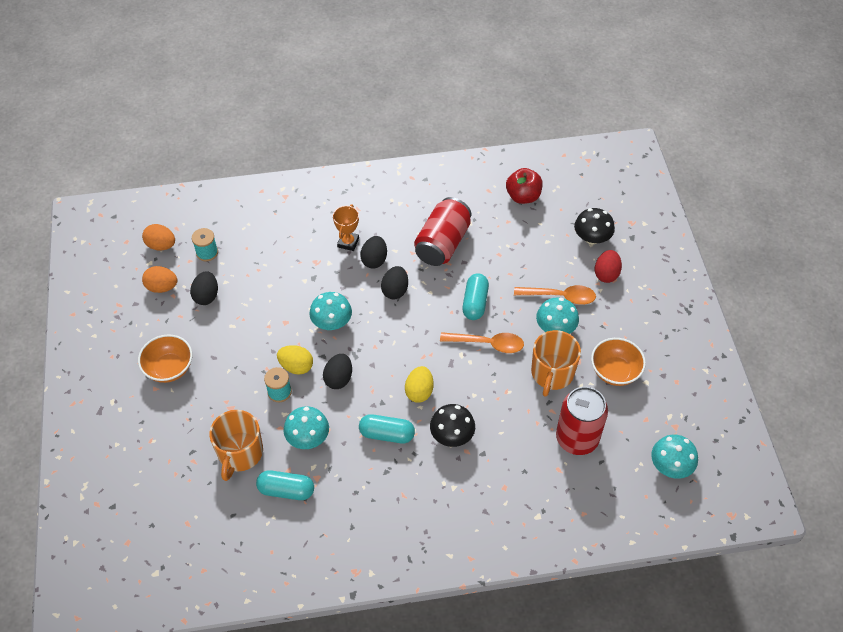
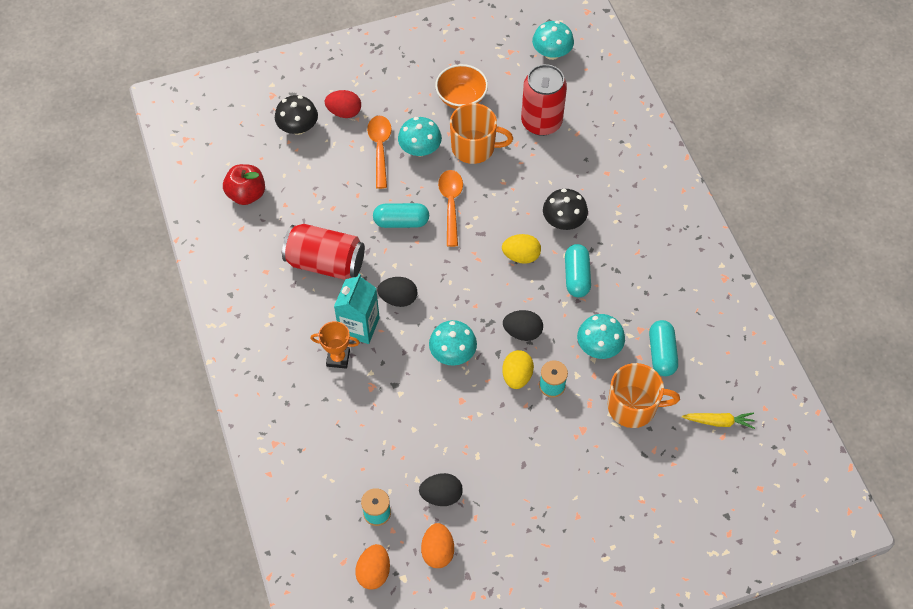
camera: 100 degrees left, 5 degrees up
orange bowl [138,334,192,383] -> none
black egg [360,236,387,269] -> turquoise carton [334,274,380,344]
none -> yellow carrot [682,412,755,429]

